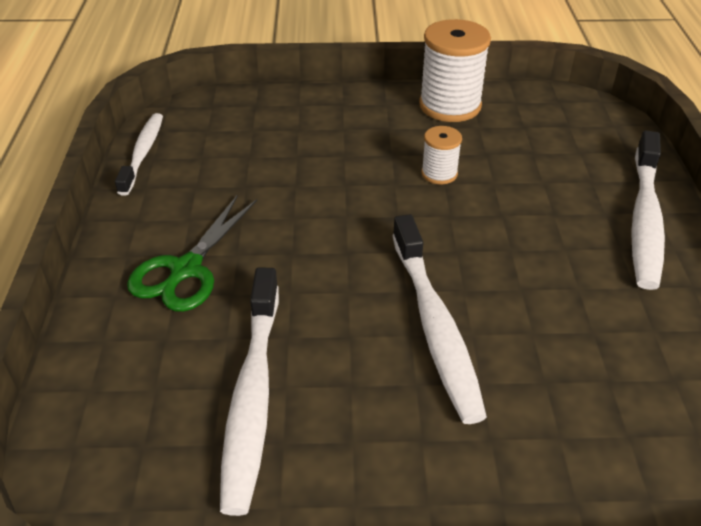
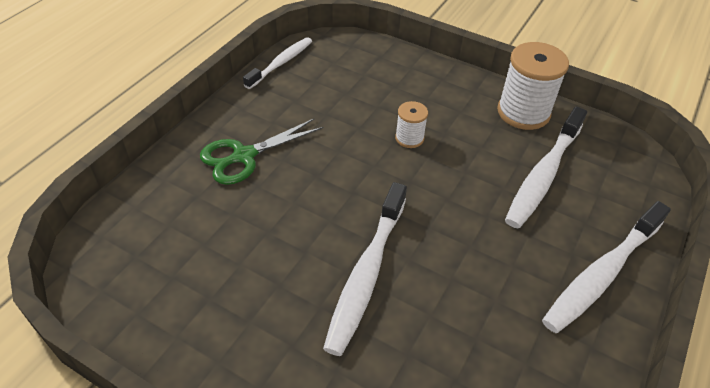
camera: 30 degrees right, 5 degrees up
white toothbrush [220,268,279,516] -> white toothbrush moved to [505,107,587,228]
white spool [421,126,462,184] -> white spool moved to [395,101,428,148]

